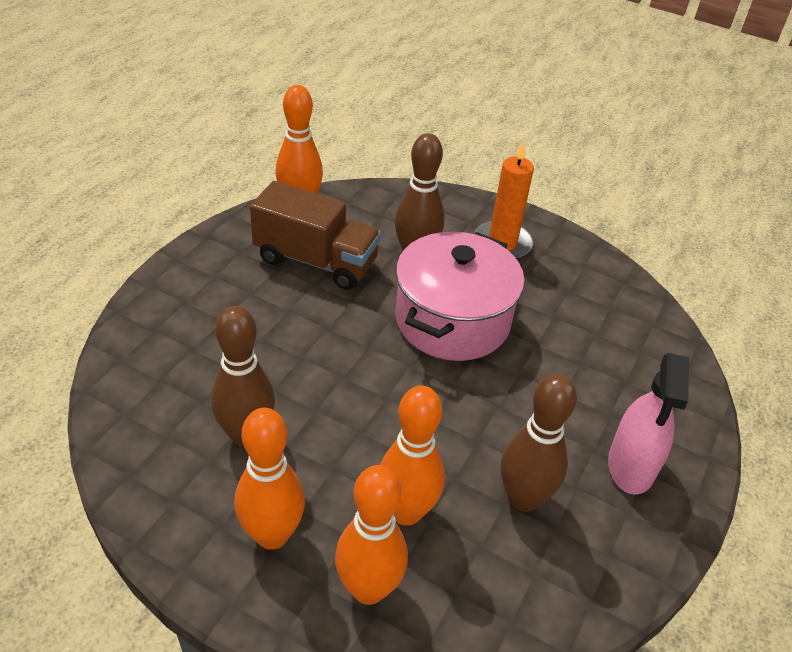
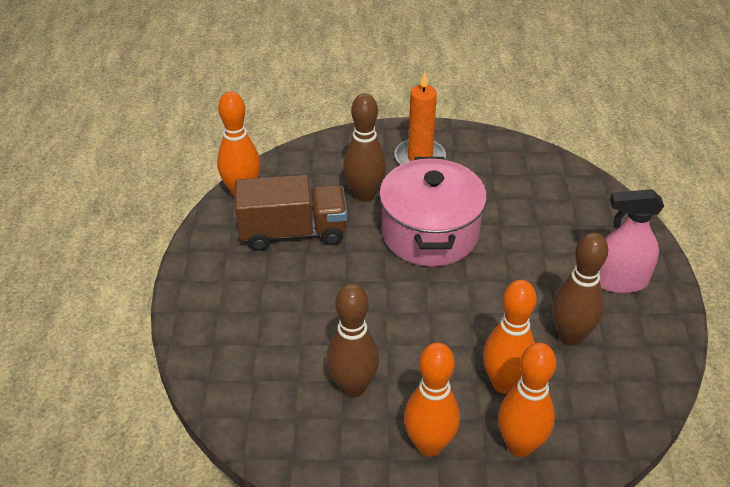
camera: 25 degrees left, 0 degrees up
pink spray bottle [608,353,689,495] -> pink spray bottle turned 105 degrees clockwise [600,189,664,293]

